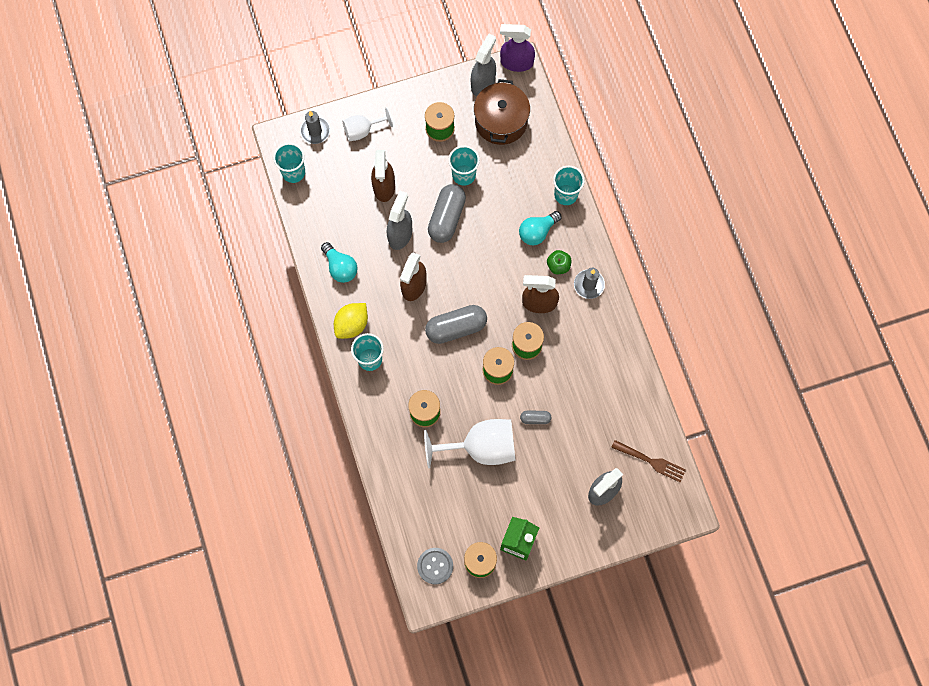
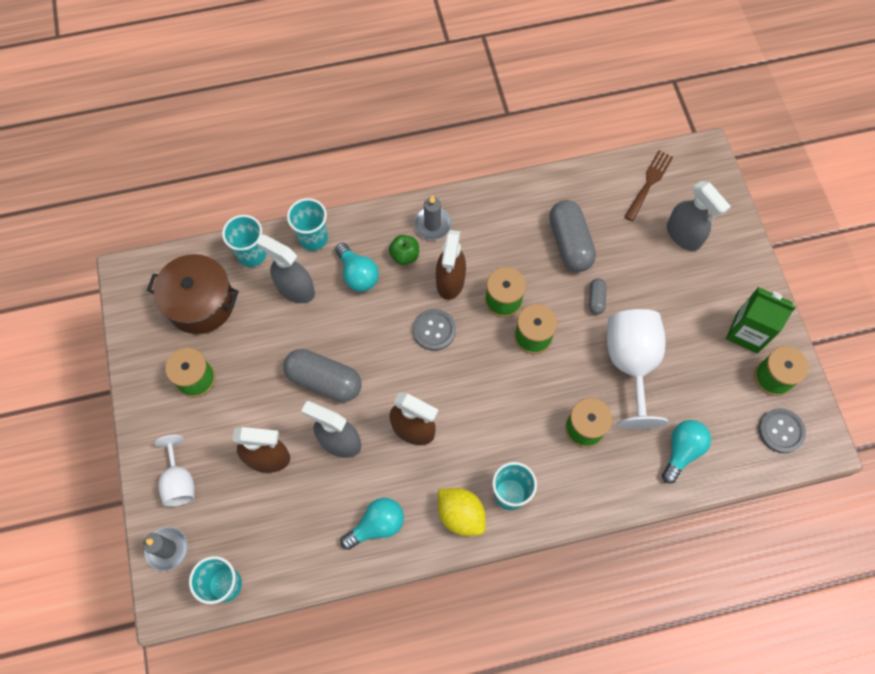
camera: 85 degrees left, 5 degrees down
grey capsule [425,305,487,344] -> grey capsule moved to [549,200,596,272]
turquoise cup [448,146,480,186] -> turquoise cup moved to [222,215,266,267]
grey spray bottle [471,33,496,96] -> grey spray bottle moved to [256,235,315,303]
purple spray bottle [500,24,535,72] -> none
none -> grey button [413,309,456,351]
none -> turquoise light bulb [662,420,711,484]

